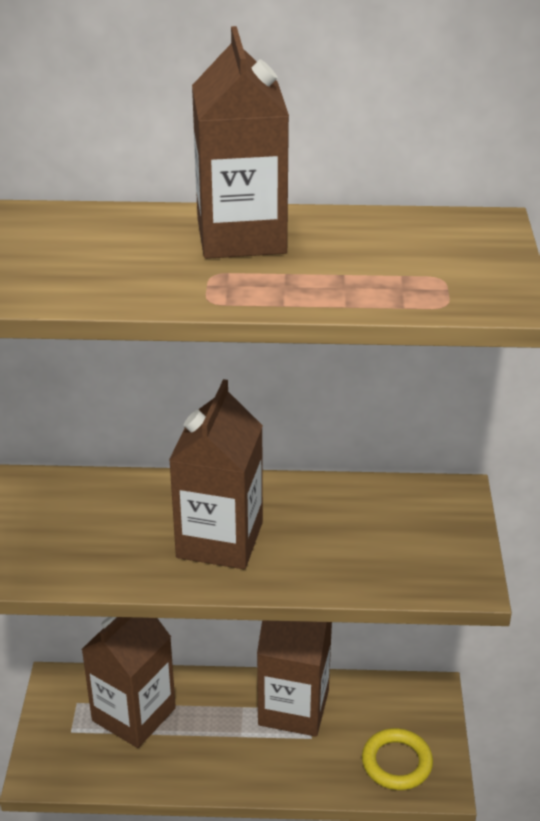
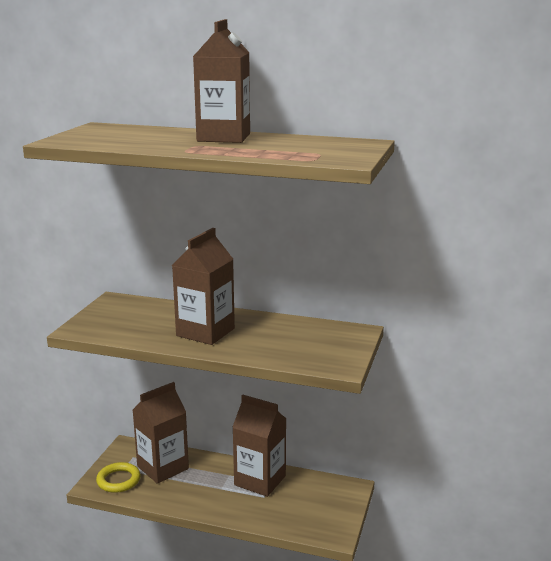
camera: 15 degrees right, 15 degrees down
yellow ring [362,728,433,790] -> yellow ring moved to [96,462,140,493]

